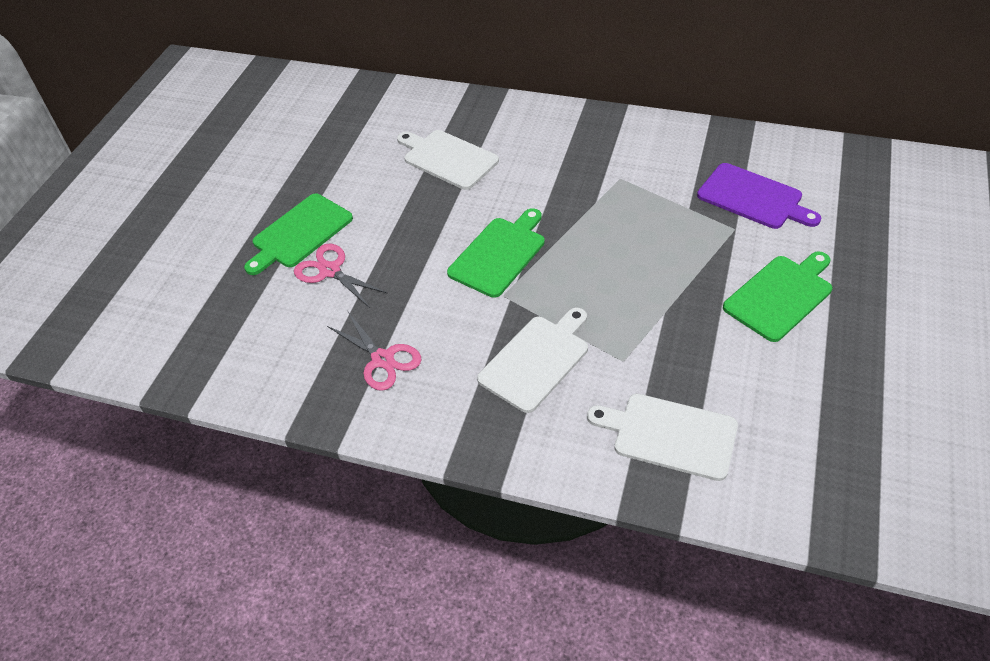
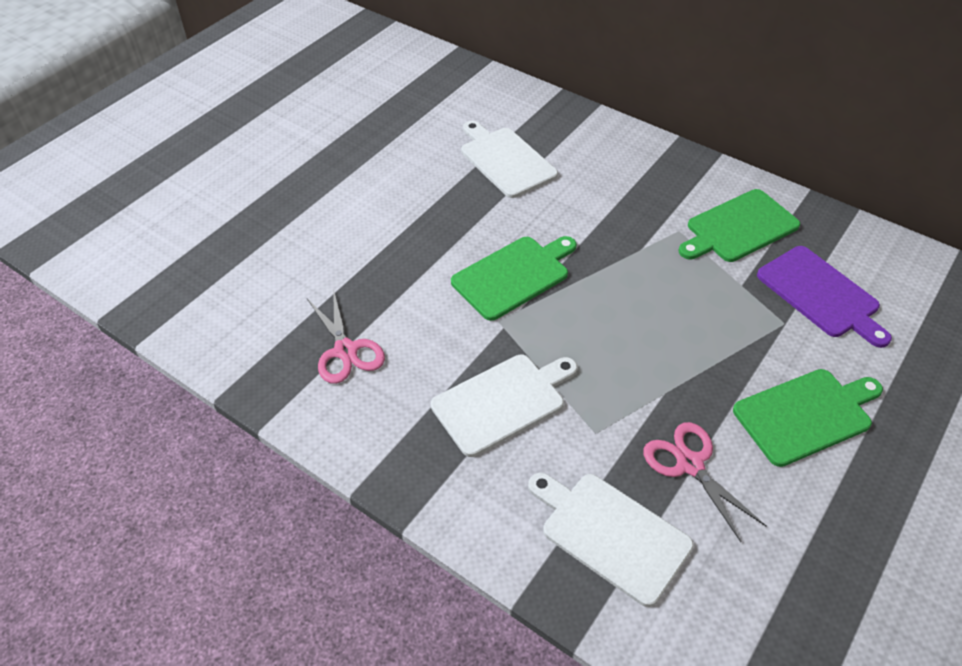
camera: 15 degrees right, 0 degrees up
green cutting board [244,194,353,275] -> green cutting board moved to [678,189,800,262]
pink scissors [294,244,387,308] -> pink scissors moved to [643,422,766,542]

